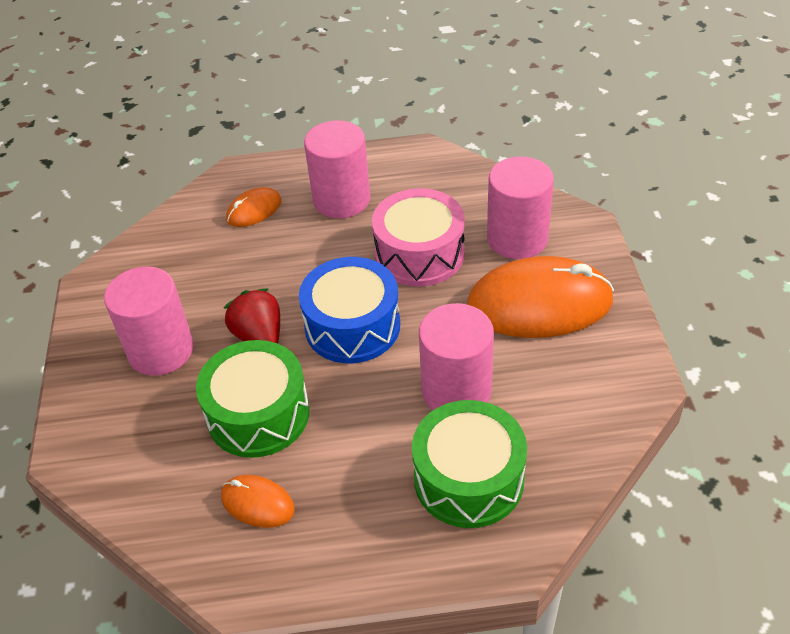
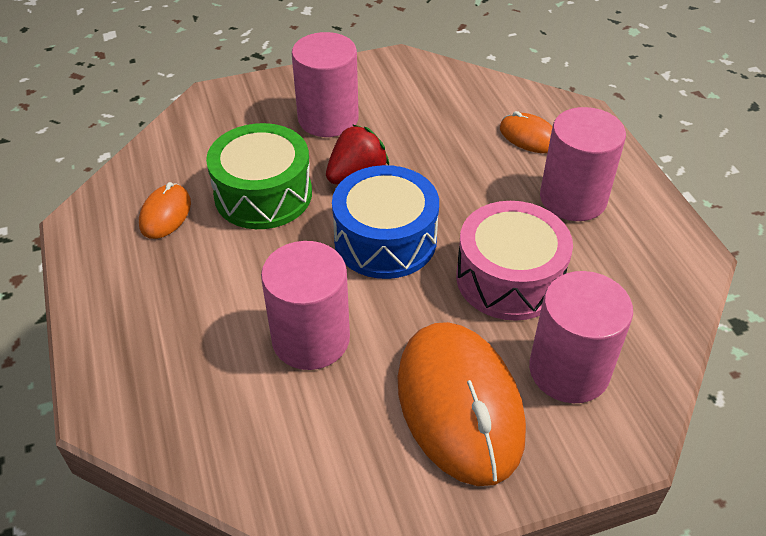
camera: 75 degrees right, 0 degrees up
green drum [412,400,527,528] -> none

